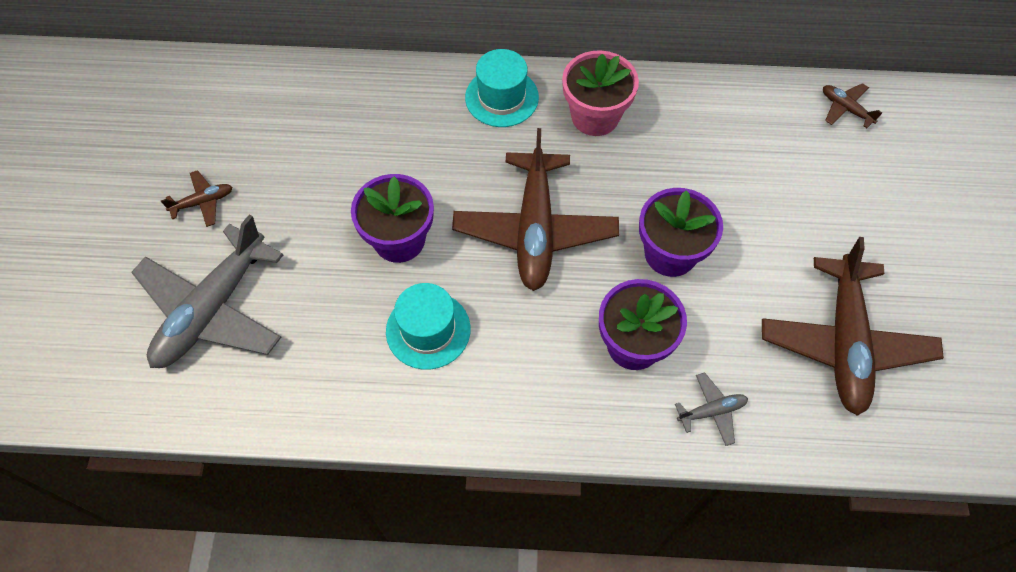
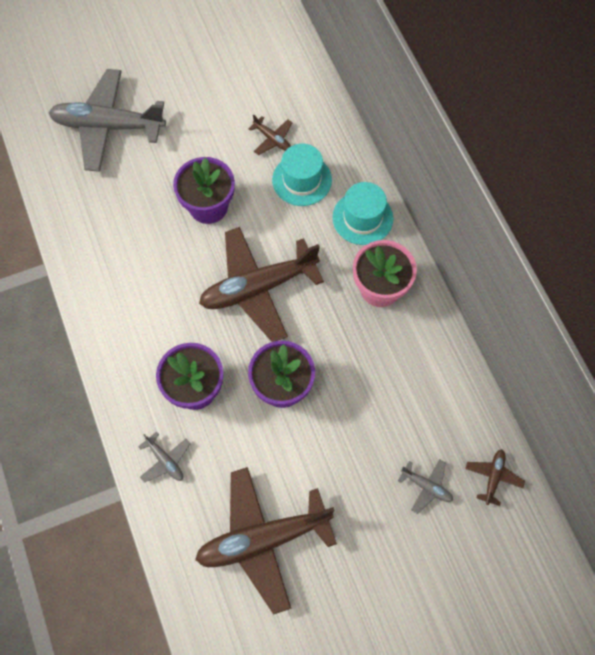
camera: 65 degrees right, 5 degrees up
brown plane [161,170,232,227] -> brown plane moved to [248,114,292,155]
turquoise hat [386,283,471,370] -> turquoise hat moved to [272,143,332,206]
none -> grey plane [398,459,453,514]

